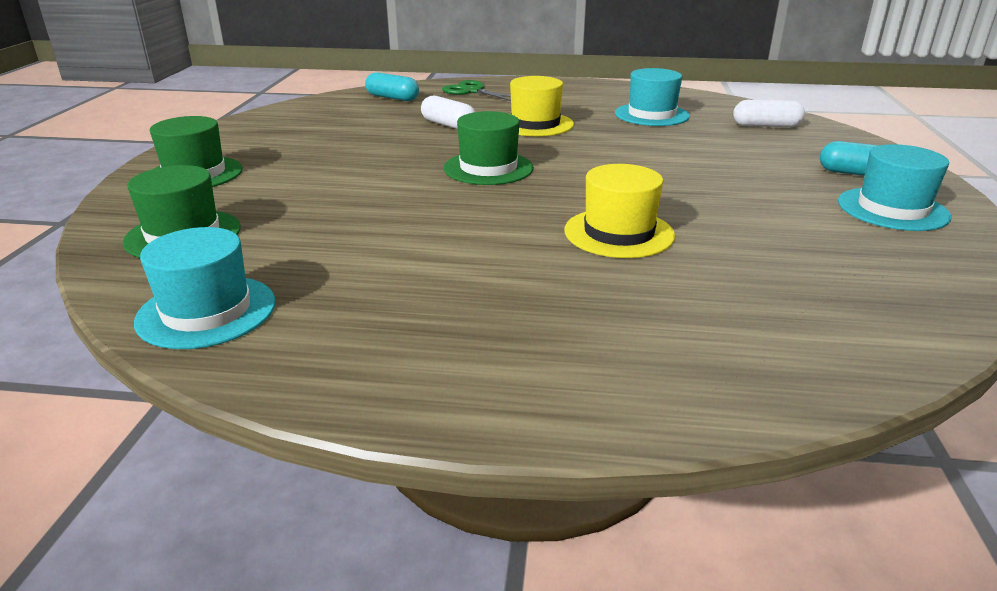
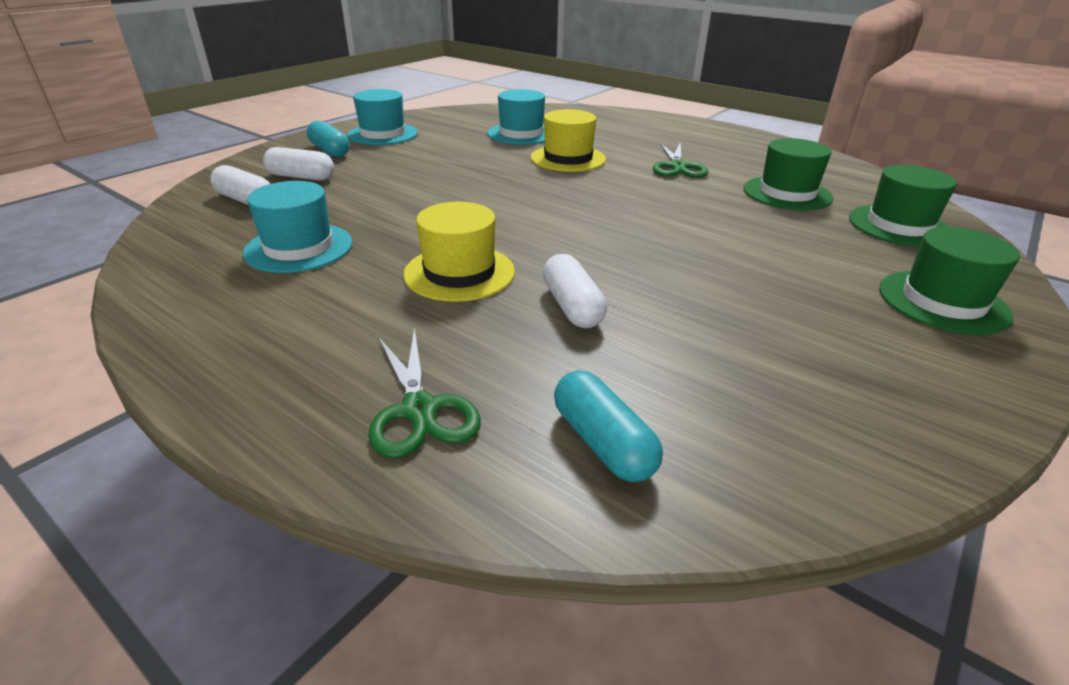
camera: 150 degrees left, 5 degrees up
turquoise hat [134,227,276,349] -> turquoise hat moved to [487,89,545,145]
green hat [444,111,534,185] -> green hat moved to [744,138,833,210]
none -> white capsule [263,147,334,181]
none -> green scissors [653,142,709,178]

